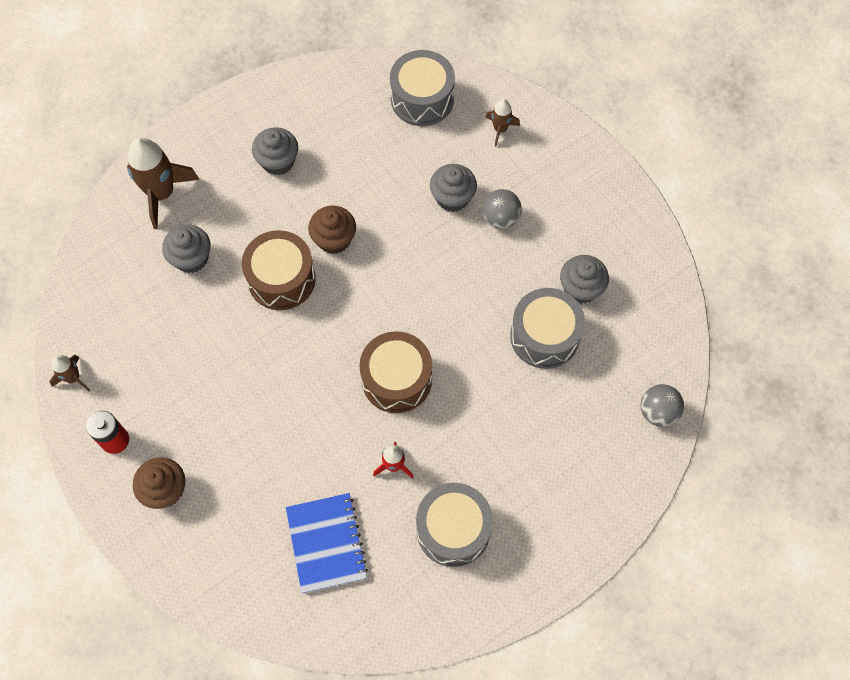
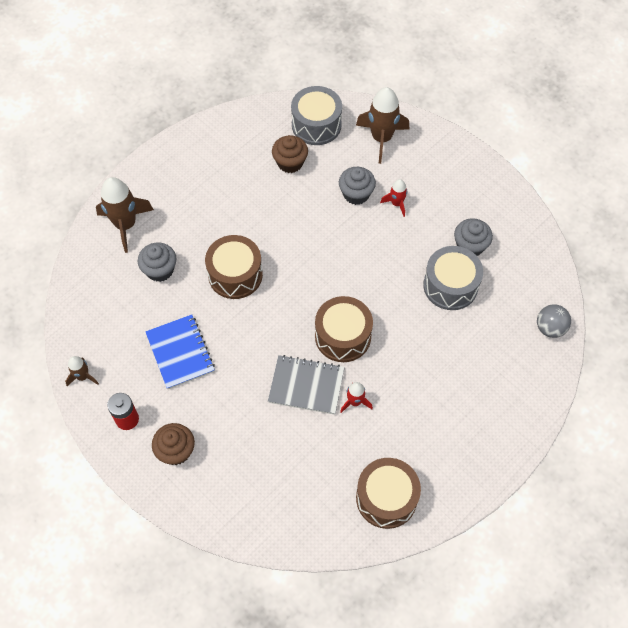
camera: 10 degrees left, 5 degrees down
grey cupcake [252,127,298,175] -> none
blue notebook [286,493,368,593] -> blue notebook moved to [145,314,215,389]
brown cupcake [308,205,356,254] -> brown cupcake moved to [272,135,308,173]
grey drum [416,483,493,567] -> none
grey ball [482,189,522,229] -> red rocket [380,179,407,217]
brown rocket [485,99,520,146] -> brown rocket [356,87,410,164], size x1.91
none -> grey notebook [268,355,345,415]
none -> brown drum [356,458,421,529]

